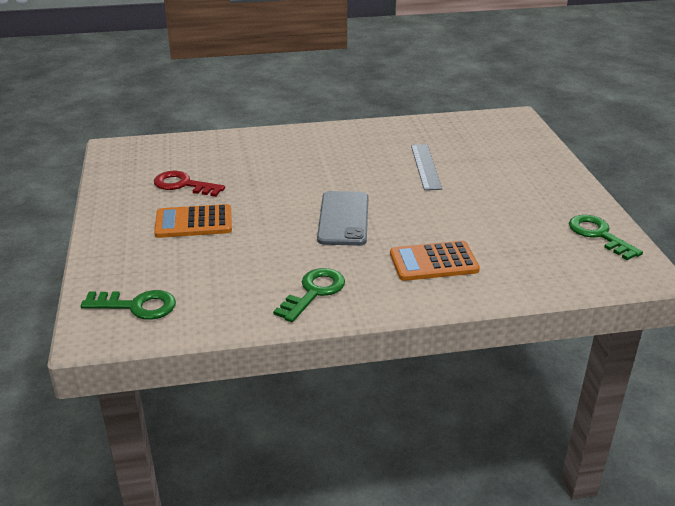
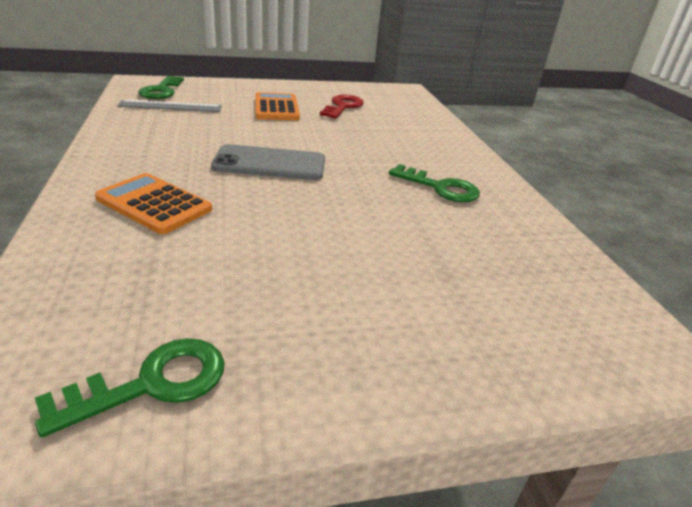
camera: 85 degrees right, 0 degrees up
green key [273,268,345,322] -> green key moved to [389,164,480,202]
orange calculator [390,241,480,281] -> orange calculator turned 45 degrees counterclockwise [95,173,212,234]
grey ruler [411,144,442,190] -> grey ruler moved to [117,100,222,112]

